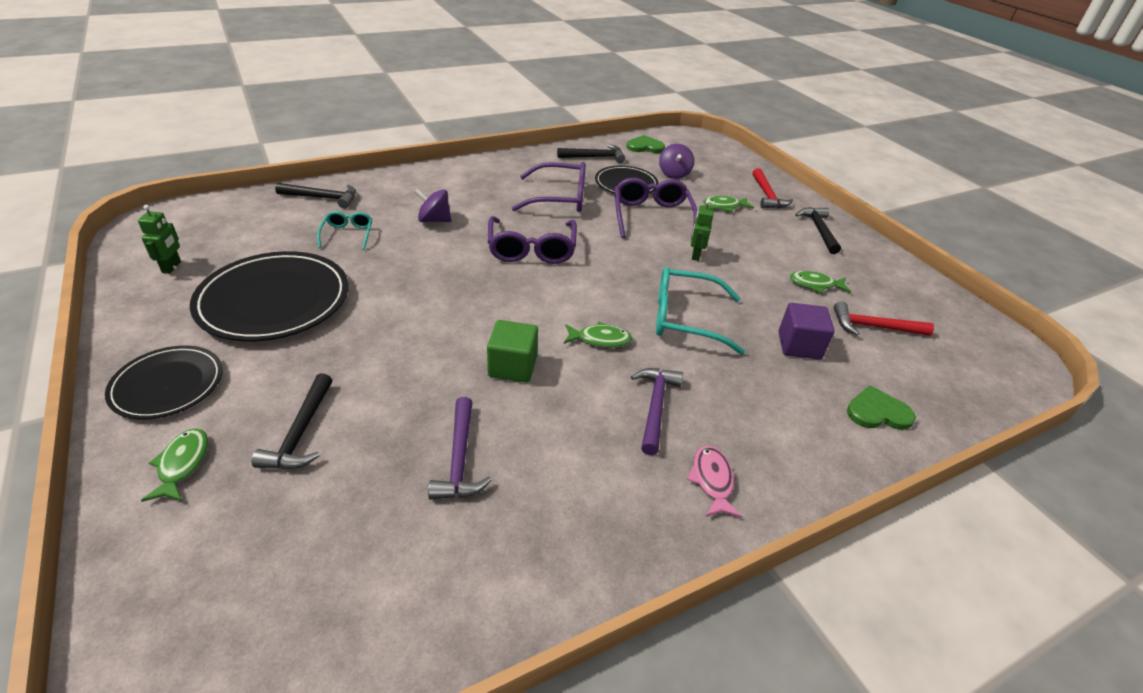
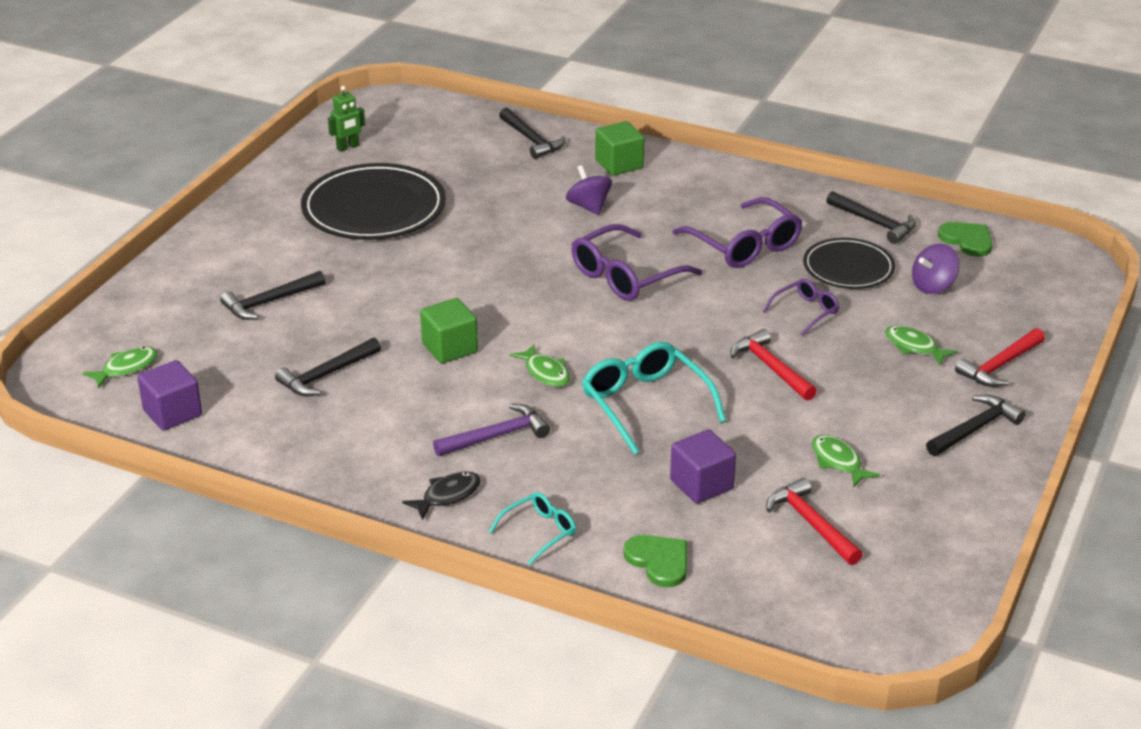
camera: 55 degrees right, 5 degrees down
black plate [105,346,223,419] -> none
green fish [141,428,208,502] -> green fish moved to [83,347,158,388]
turquoise glasses [317,211,372,250] -> turquoise glasses moved to [489,492,576,565]
purple hammer [428,397,492,500] -> black hammer [275,337,381,396]
purple glasses [615,178,698,239] -> purple glasses [763,279,839,335], size x0.55
pink fish [687,446,742,517] -> black fish [402,471,481,520]
green robot [691,200,714,261] -> red hammer [731,329,817,401]
none -> purple cube [137,360,202,430]
none -> green cube [595,121,644,176]

